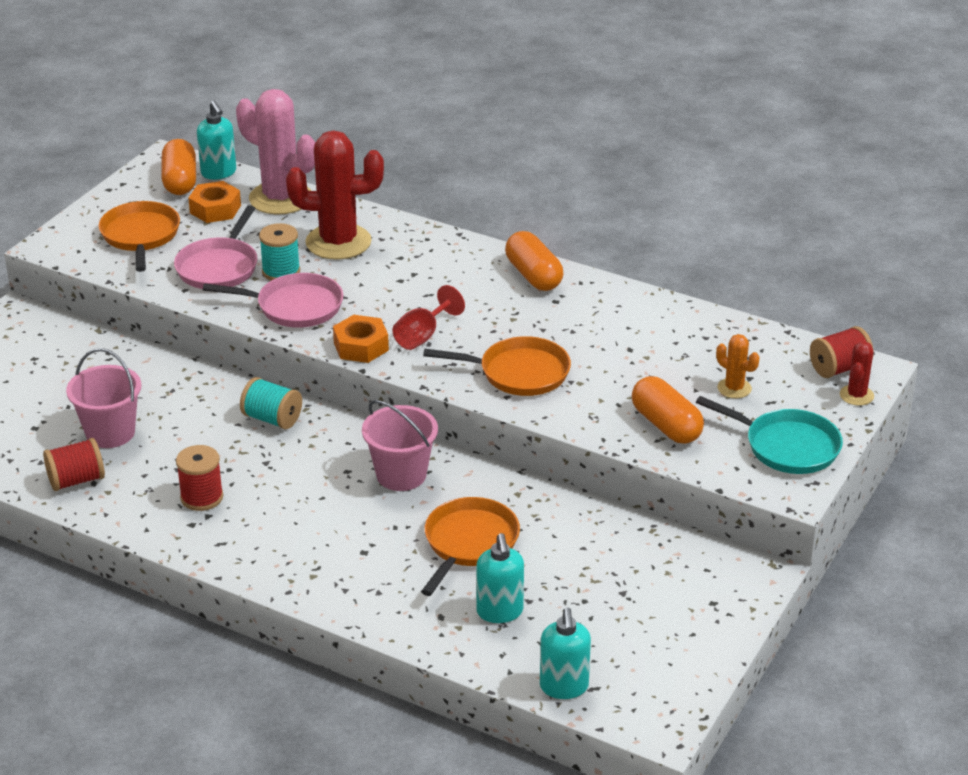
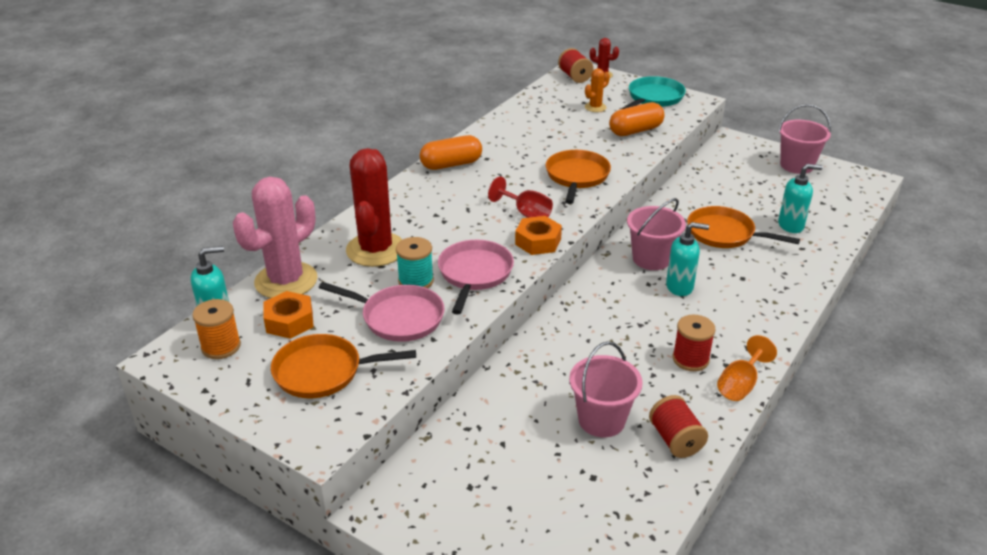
camera: 85 degrees left, 0 degrees up
orange capsule [162,139,196,195] -> orange spool [192,299,241,359]
turquoise spool [240,377,302,429] -> none
turquoise soap dispenser [540,607,591,699] -> turquoise soap dispenser moved to [666,222,709,296]
none -> orange goblet [717,335,777,401]
none -> pink bucket [778,104,831,174]

